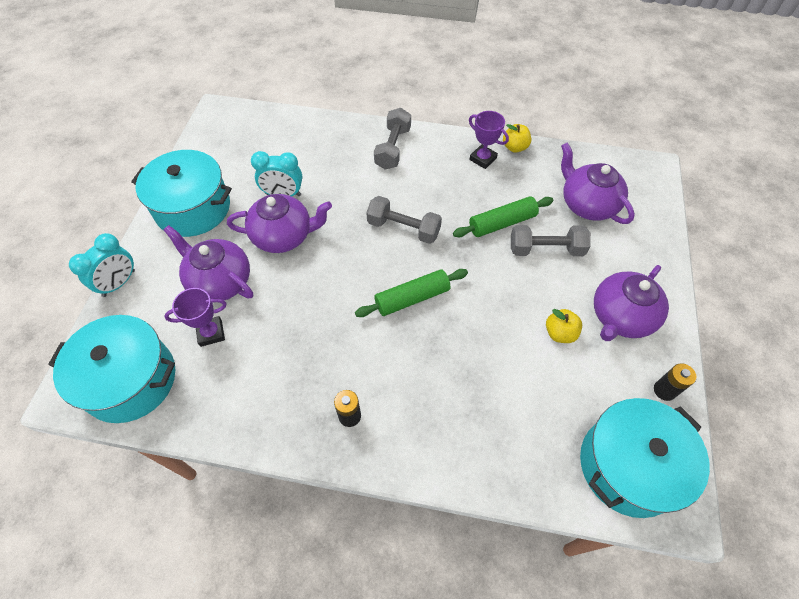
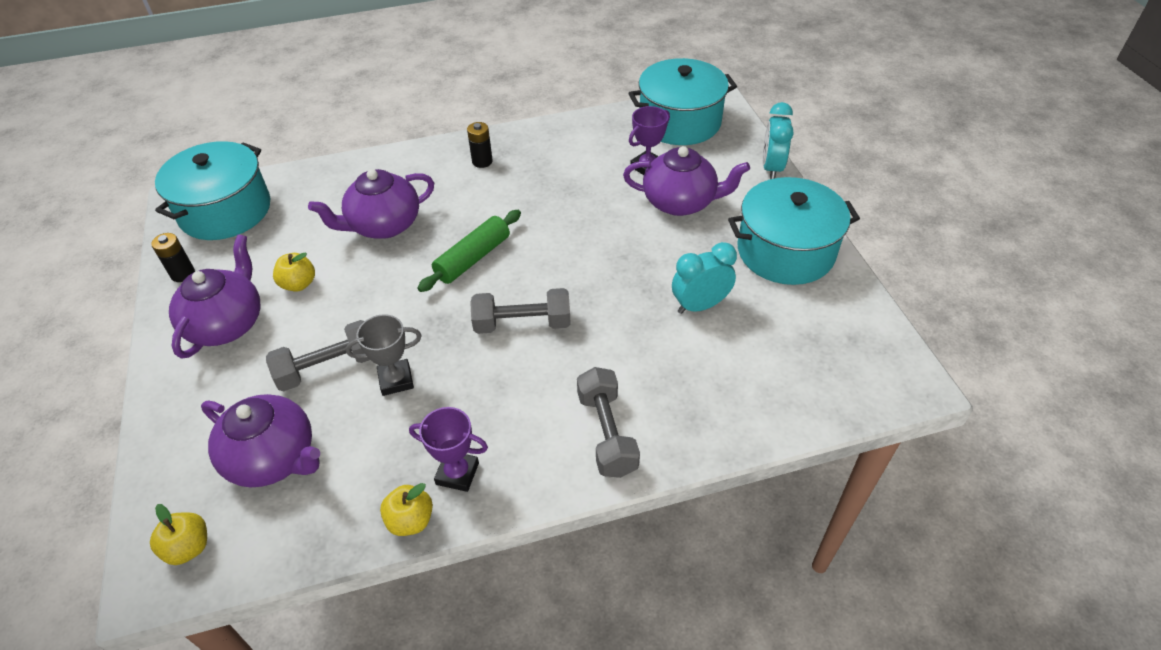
camera: 155 degrees right, 10 degrees down
purple teapot [227,194,332,253] -> purple teapot moved to [308,169,434,239]
green rolling pin [453,197,553,237] -> grey trophy [345,314,422,396]
none -> yellow apple [150,504,207,565]

